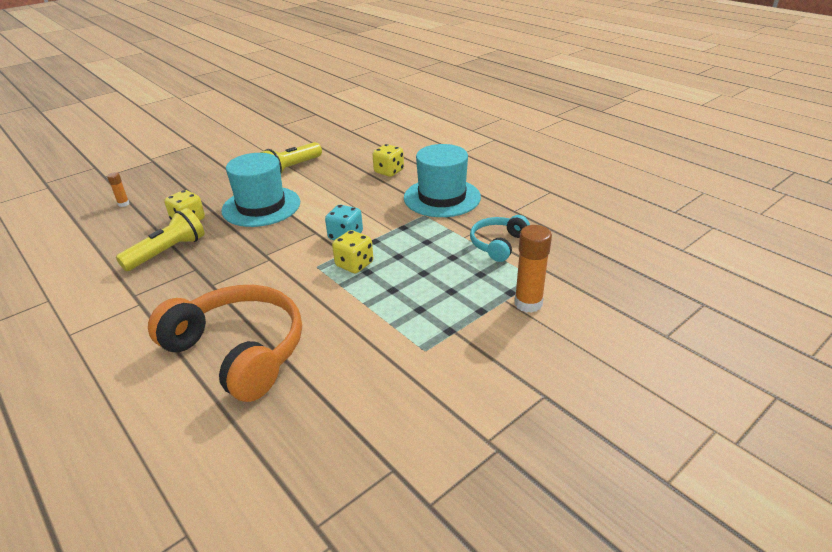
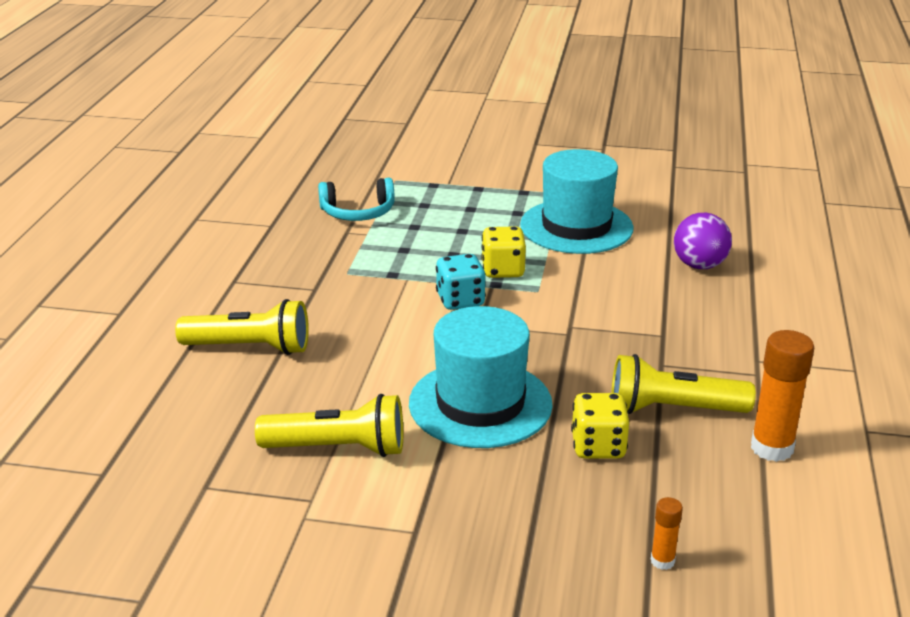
camera: 130 degrees left, 5 degrees down
orange headphones [148,285,302,402] -> purple ball [674,213,732,269]
yellow dice [372,144,404,177] -> yellow flashlight [175,299,309,355]
turquoise hat [404,144,481,217] -> turquoise hat moved to [520,149,634,254]
orange glue stick [514,225,552,313] -> orange glue stick moved to [751,330,814,462]

